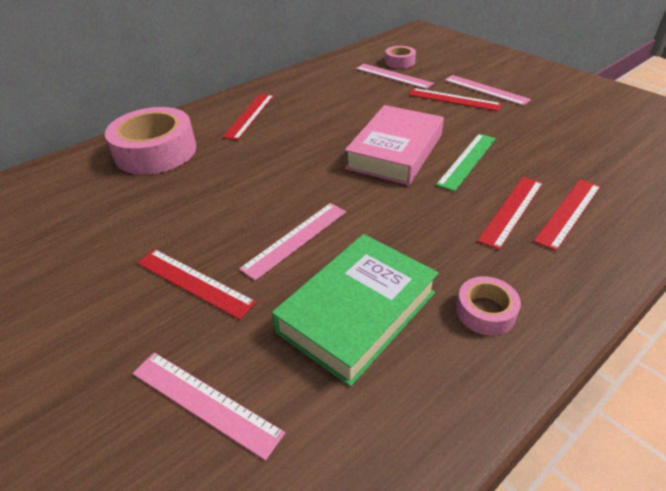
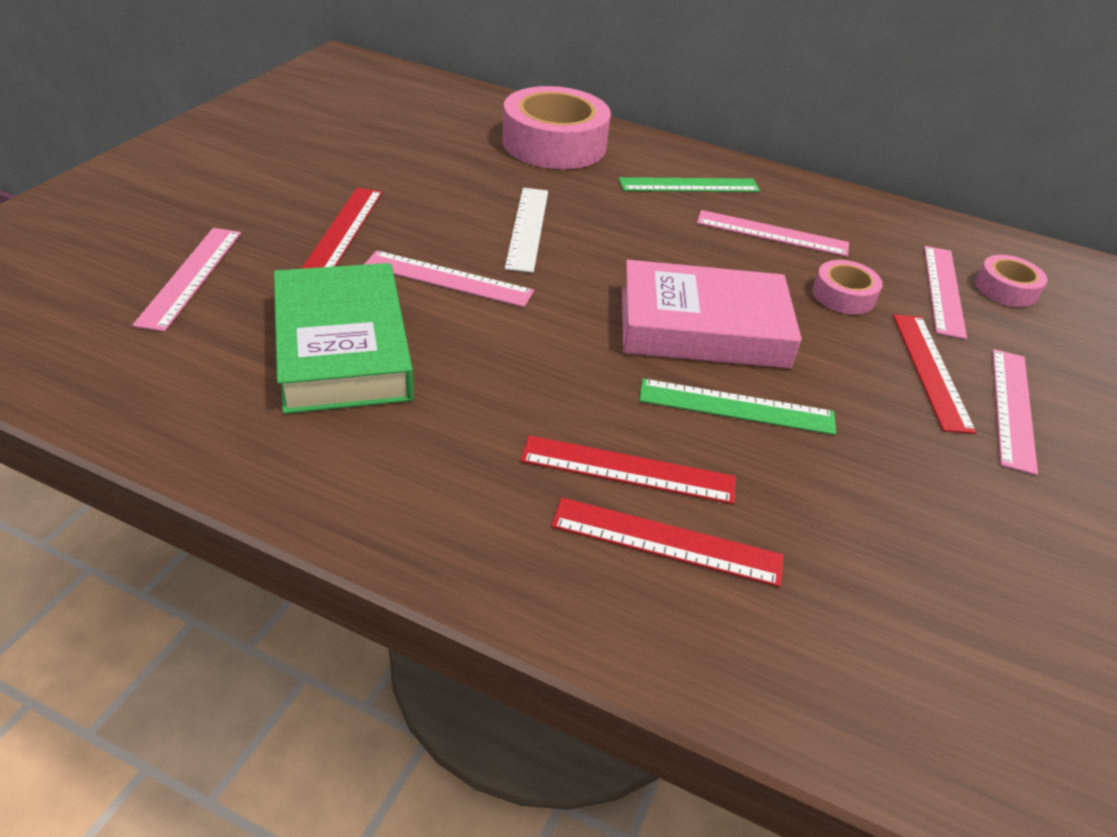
camera: 60 degrees right, 0 degrees up
red ruler [222,94,274,140] -> green ruler [619,177,760,192]
green book [272,234,438,386] -> green book turned 60 degrees clockwise [274,263,414,414]
pink tape [456,276,521,335] -> pink tape moved to [812,260,883,315]
none -> white ruler [505,188,548,273]
none -> pink ruler [697,210,849,257]

